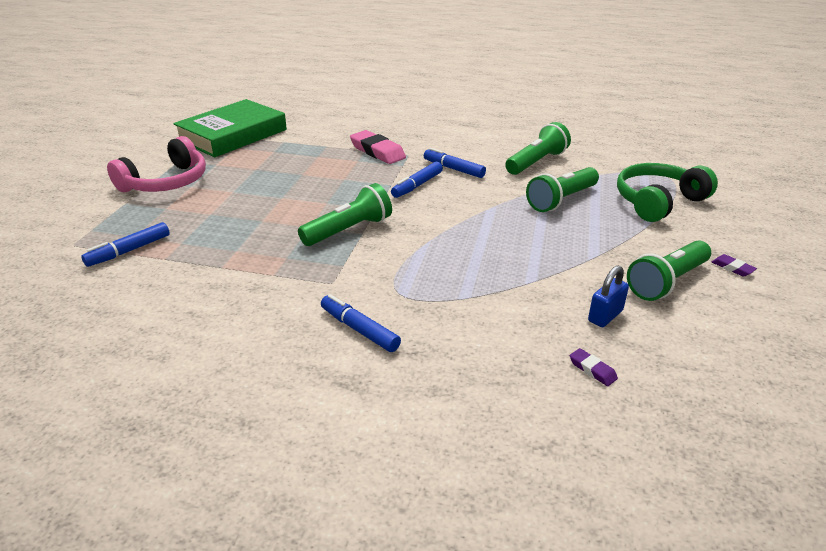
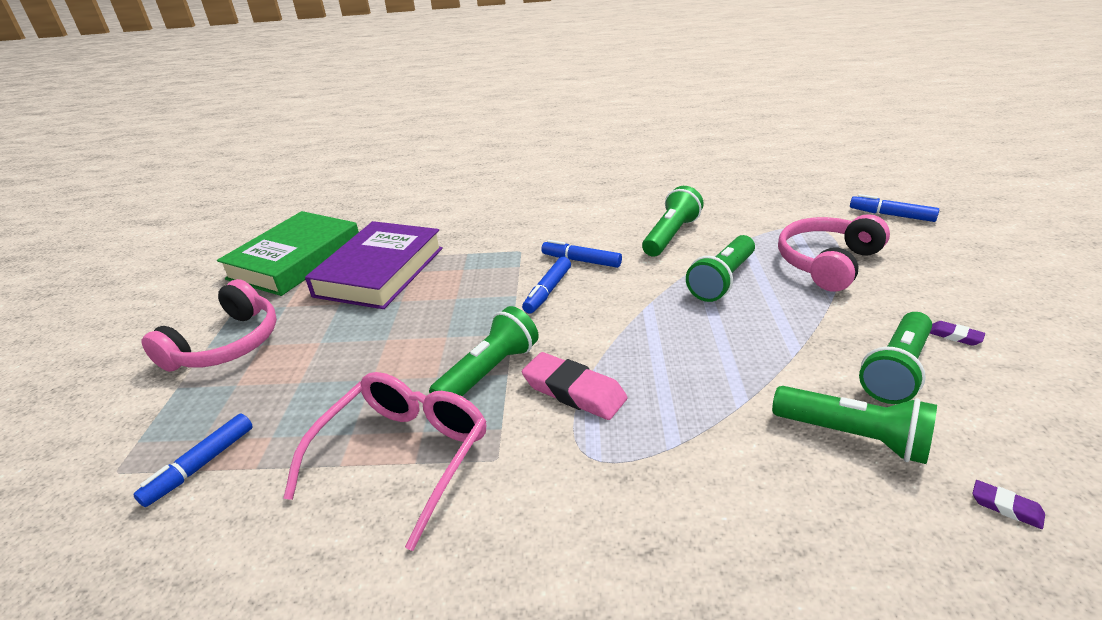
camera: 10 degrees left, 0 degrees up
blue marker [321,294,401,352] -> blue marker moved to [850,194,939,222]
pink eraser [350,130,406,164] -> pink eraser moved to [522,352,628,420]
purple eraser [570,348,618,386] -> purple eraser moved to [973,480,1045,529]
blue padlock [588,266,629,327] -> green flashlight [772,386,937,464]
green headphones [617,163,718,222] -> pink headphones [778,214,890,292]
none -> pink glasses [283,372,487,551]
none -> purple book [305,221,443,309]

